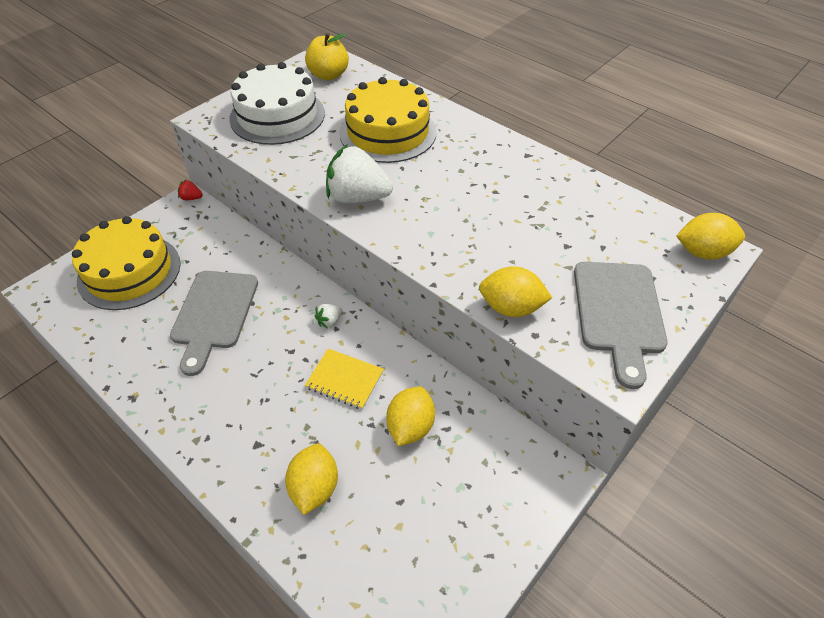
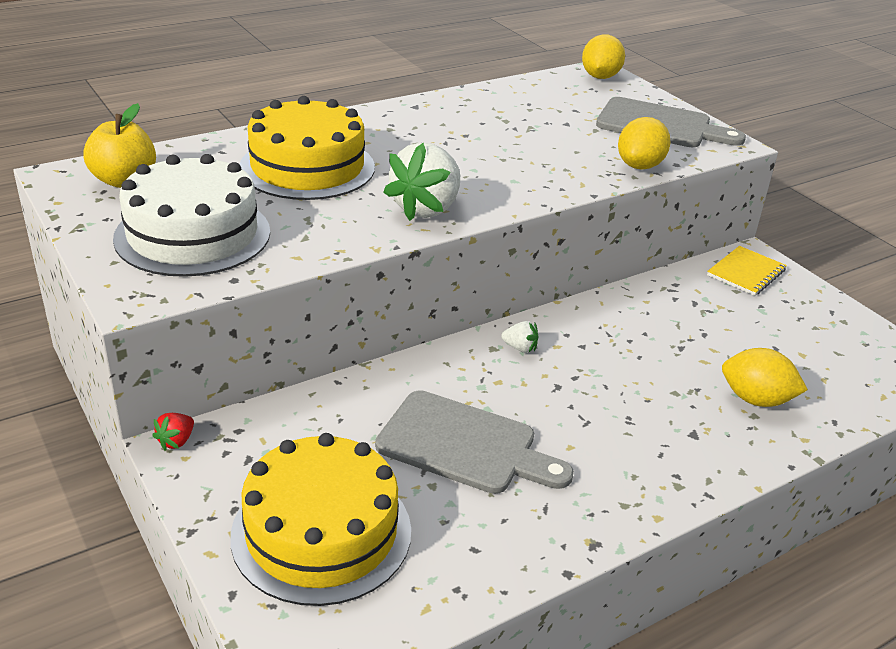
camera: 75 degrees left, 15 degrees down
yellow notebook [305,349,384,409] -> yellow notebook moved to [707,246,787,296]
white strawberry [315,304,342,329] -> white strawberry turned 45 degrees counterclockwise [501,321,539,353]
yellow lemon [386,387,435,446] -> none

